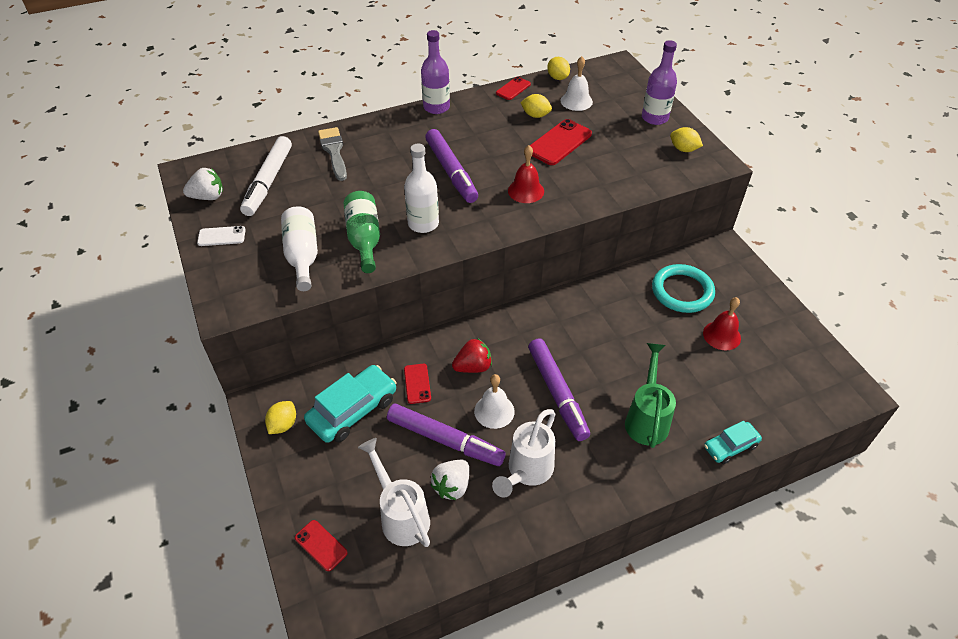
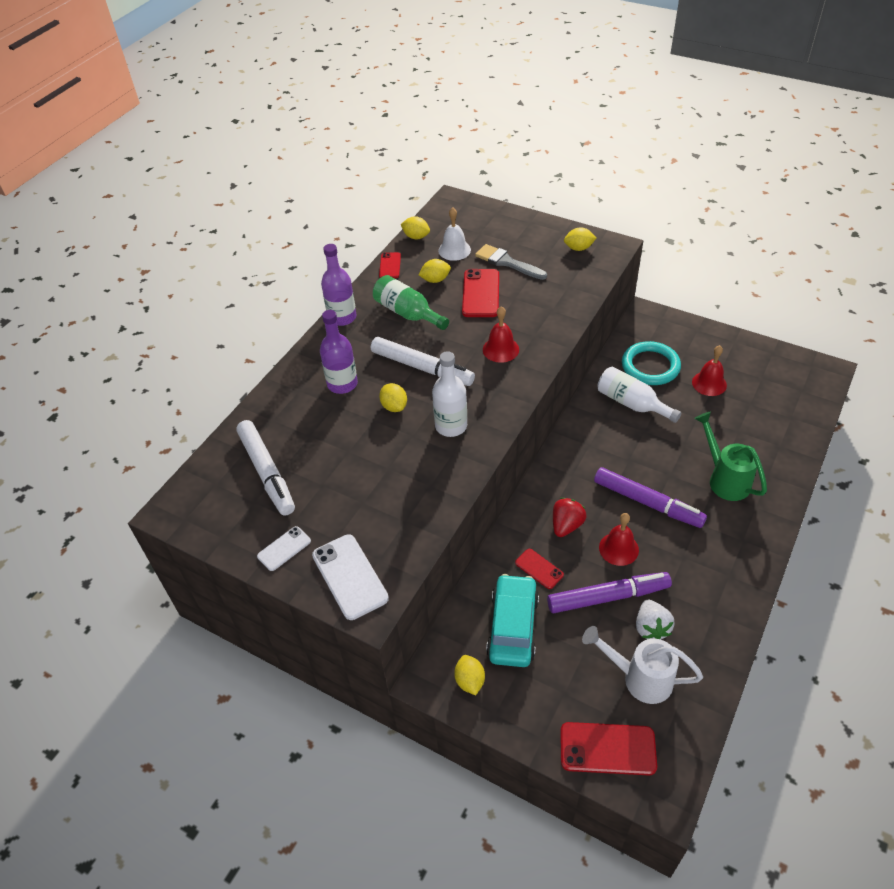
camera: 35 degrees left, 0 degrees up
white strawberry [183,168,223,200] -> none
white bottle [281,206,318,291] -> white bottle moved to [597,367,681,423]
red phone [295,520,348,571] -> red phone [560,722,657,775], size x1.72
grey brush [318,127,347,181] -> grey brush moved to [475,244,547,280]
green bottle [344,191,380,273] -> green bottle moved to [373,275,449,330]
purple marker [425,129,478,203] -> white marker [371,337,475,386]
white bell [474,374,515,429] -> red bell [599,513,639,566]
white watering can [492,409,555,498] -> none
purple bottle [642,40,677,125] -> purple bottle moved to [320,310,358,394]
turquoise car [704,421,762,464] -> none
none -> white phone [312,534,389,620]
none -> yellow lemon [379,383,407,412]

